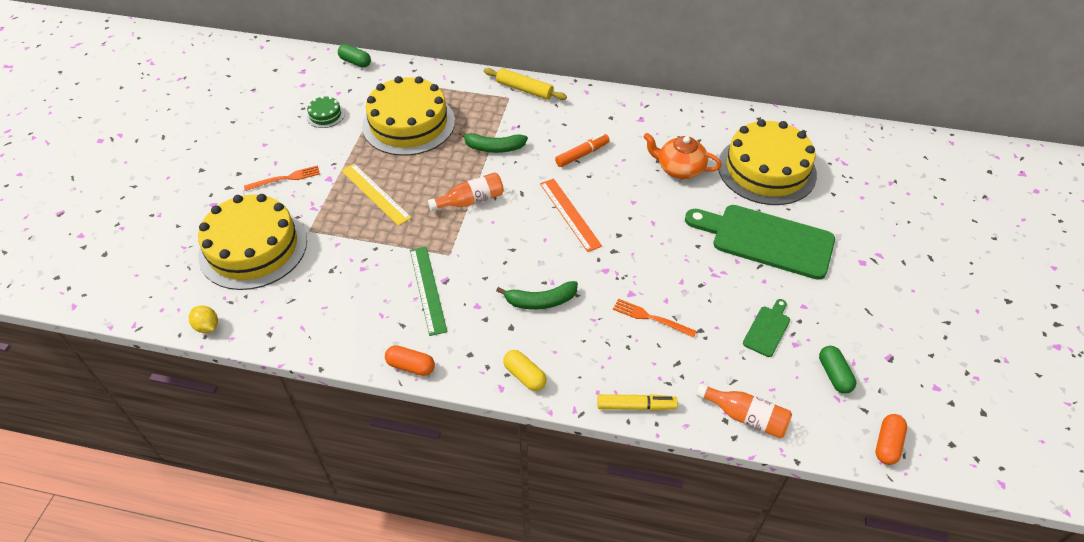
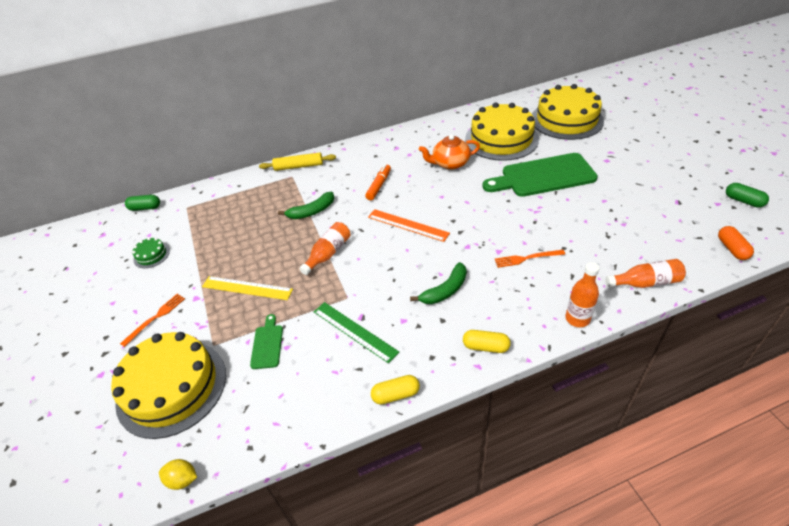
camera: 30 degrees left, 5 degrees down
yellow cake [362,76,455,156] -> yellow cake moved to [532,84,604,140]
orange capsule [385,345,435,376] -> yellow capsule [371,375,420,405]
yellow marker [597,394,678,411] -> orange bottle [565,262,600,327]
green cutting board [743,299,790,357] -> green cutting board moved to [250,314,283,369]
green capsule [819,346,856,394] -> green capsule moved to [726,183,769,208]

